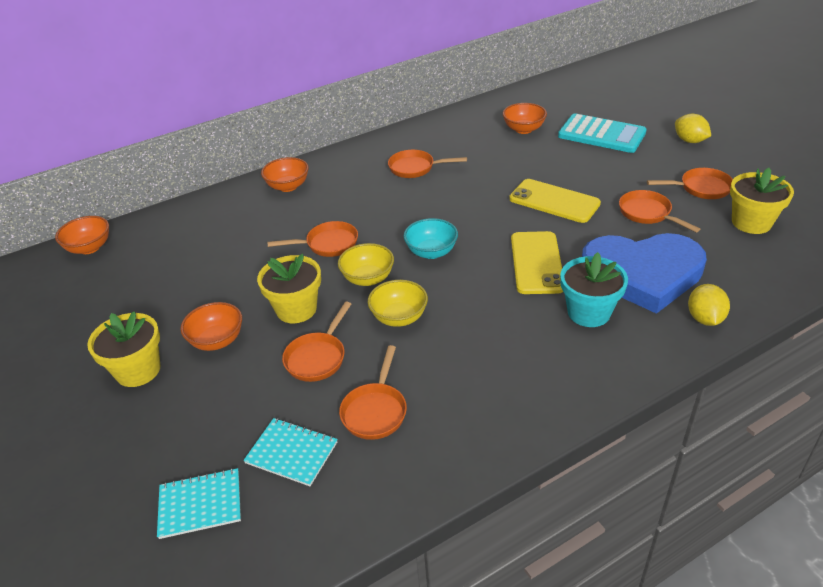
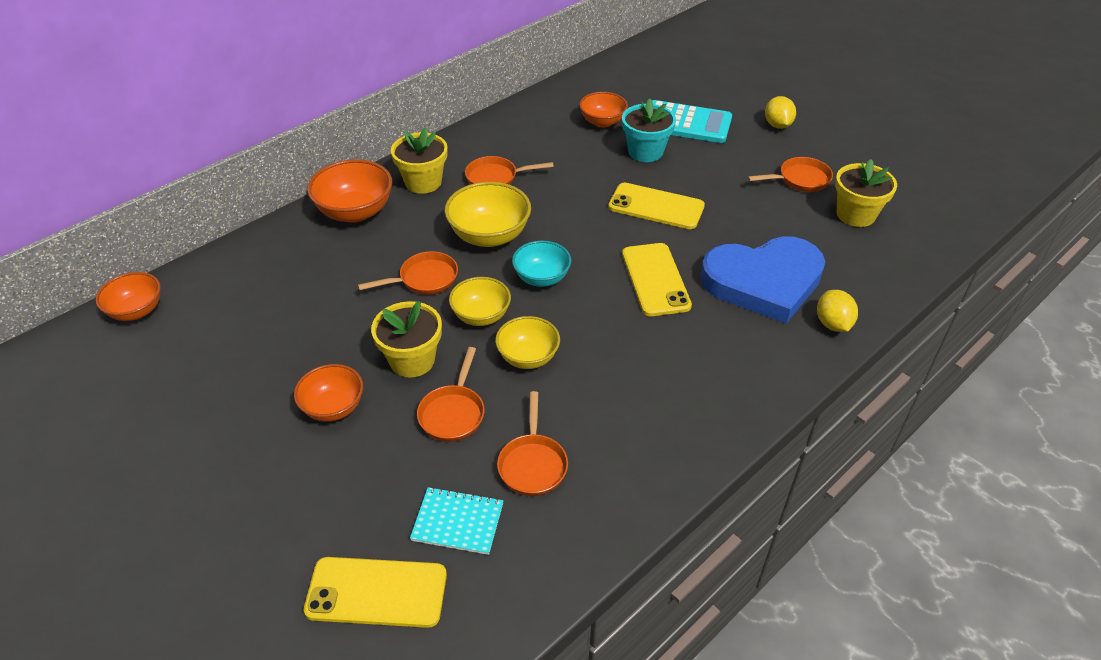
camera: 15 degrees left, 5 degrees up
yellow flower pot [87,311,160,387] -> yellow flower pot moved to [391,127,448,194]
turquoise notebook [157,468,241,539] -> yellow phone [304,557,447,628]
orange bowl [261,157,309,192] -> orange bowl [307,159,392,223], size x1.52
turquoise flower pot [560,252,628,327] -> turquoise flower pot moved to [622,98,676,162]
orange pan [619,190,700,232] -> none
yellow lemon [675,114,711,143] -> yellow lemon turned 45 degrees clockwise [765,96,796,129]
none -> yellow bowl [445,182,531,247]

